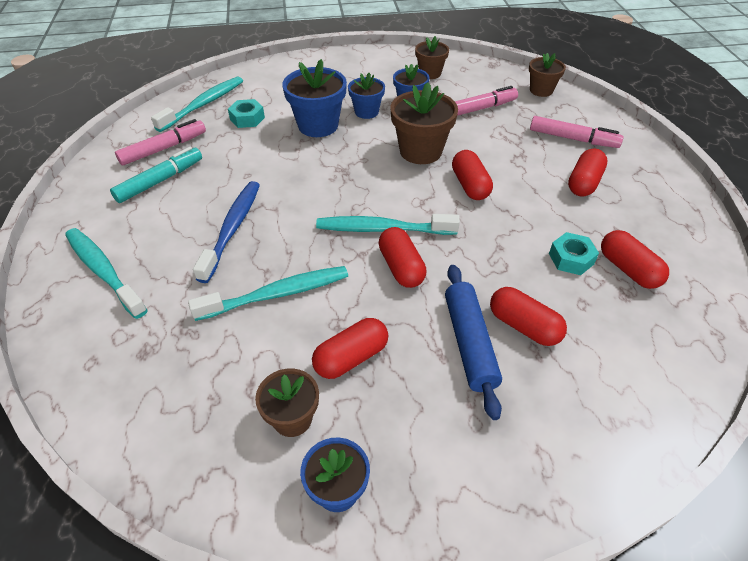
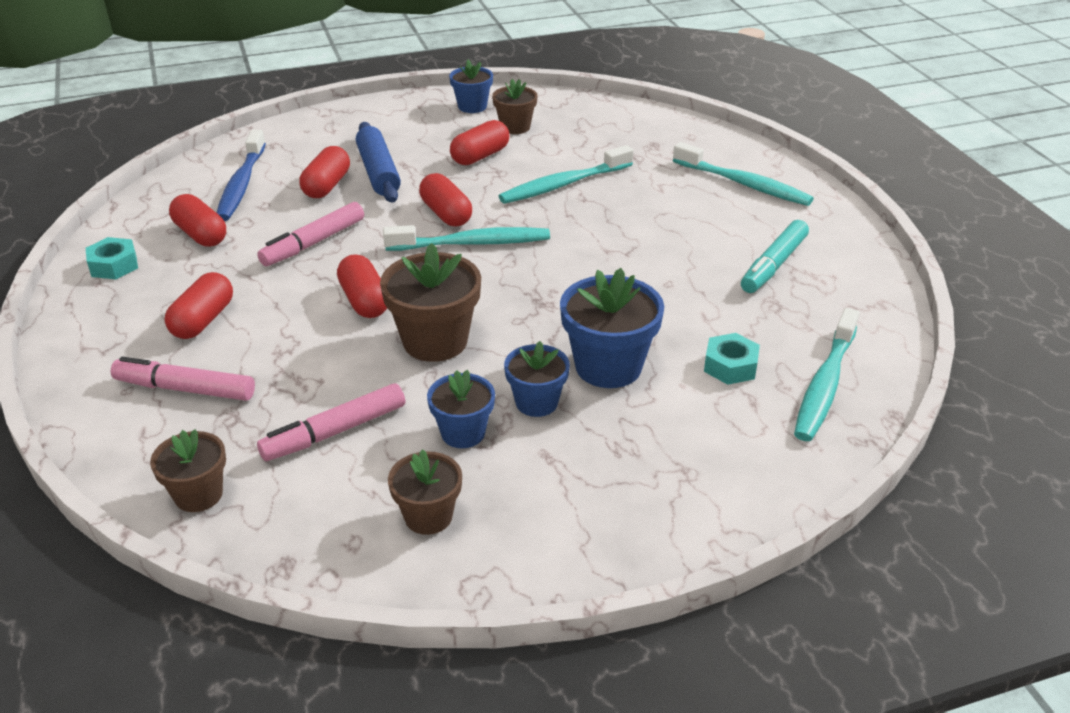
camera: 170 degrees right, 10 degrees down
pink marker [115,119,206,166] -> pink marker moved to [257,202,364,266]
blue toothbrush [193,181,260,283] -> blue toothbrush moved to [217,130,266,221]
red capsule [490,287,567,346] -> red capsule turned 75 degrees clockwise [299,146,350,198]
turquoise nut [549,232,599,275] -> turquoise nut moved to [86,237,138,279]

